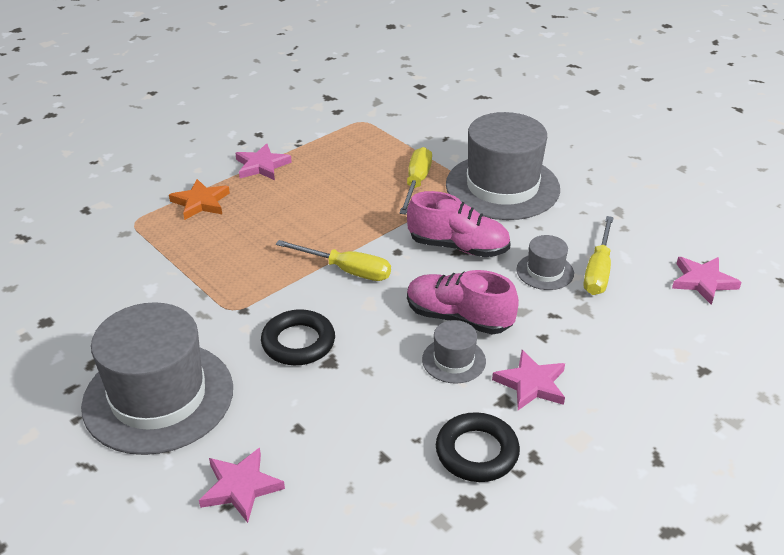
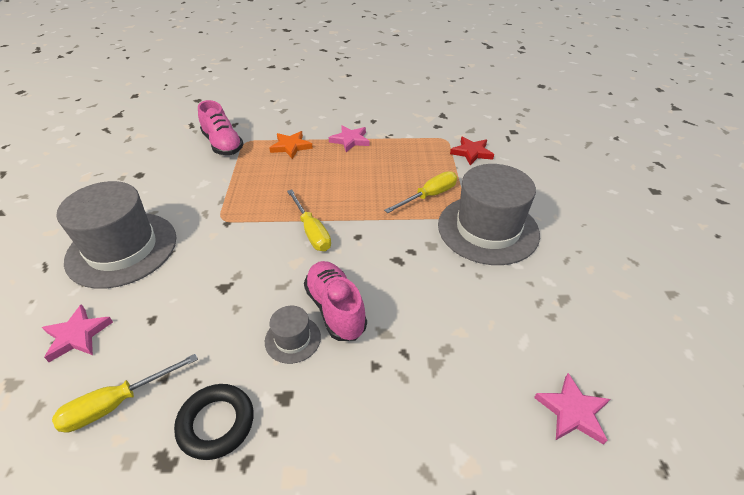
camera: 40 degrees right, 5 degrees up
black ring [261,309,335,365] -> none
pink shoe [407,191,511,257] -> pink shoe moved to [198,100,243,155]
pink star [492,350,565,410] -> none
grey hat [516,235,574,290] -> none
yellow screwdriver [583,216,614,295] -> yellow screwdriver moved to [52,354,198,433]
none -> red star [450,137,494,165]

